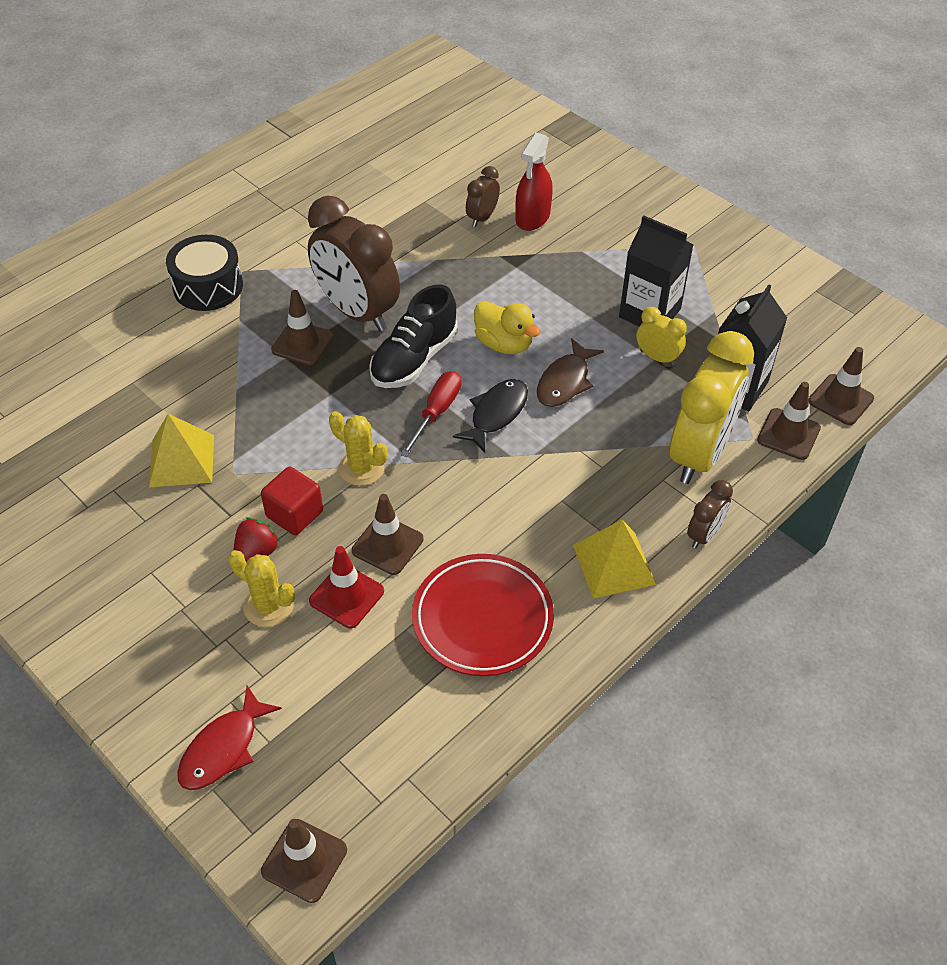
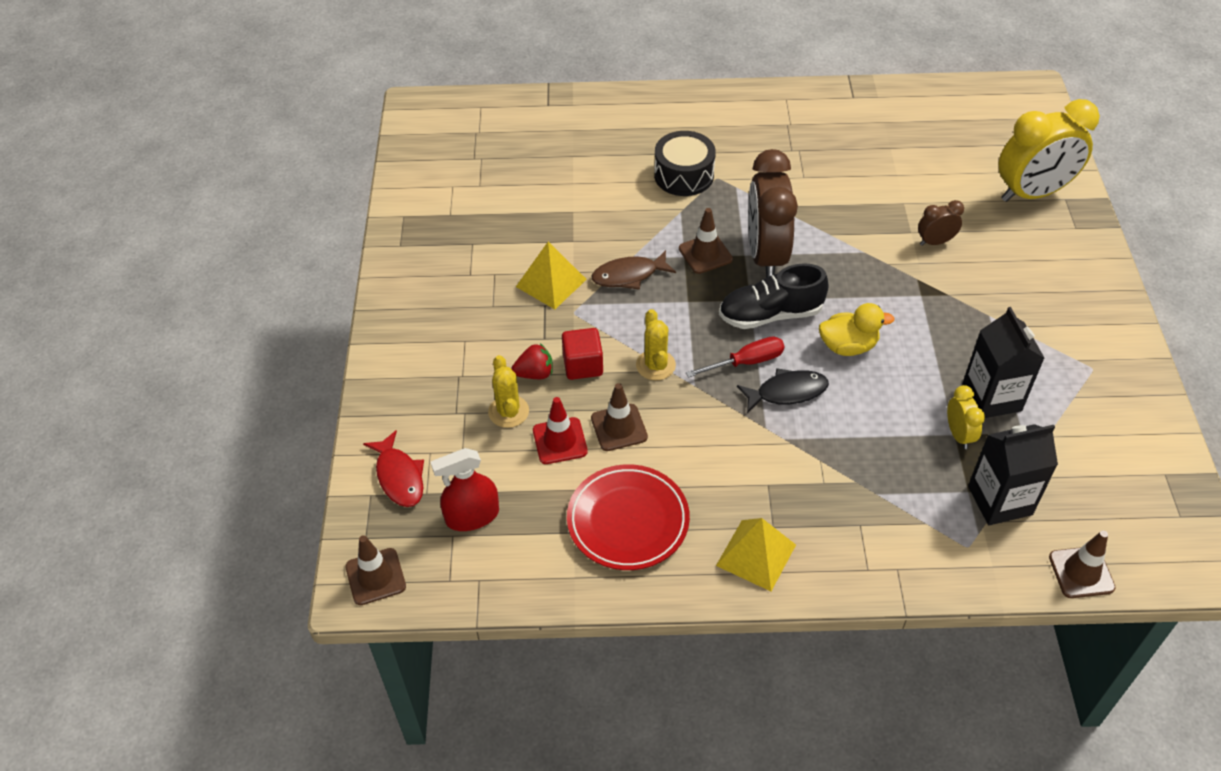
camera: 45 degrees right, 0 degrees up
red fish [177,686,282,790] -> red fish turned 105 degrees counterclockwise [363,430,424,507]
yellow duck [474,301,540,354] -> yellow duck turned 90 degrees counterclockwise [819,303,894,356]
red spray bottle [515,133,553,231] -> red spray bottle moved to [431,448,499,531]
brown fish [537,338,604,407] -> brown fish moved to [592,250,676,290]
yellow clock [670,331,754,484] -> yellow clock moved to [999,99,1100,202]
brown clock [687,480,733,549] -> none
brown traffic cone [757,382,821,460] -> none

